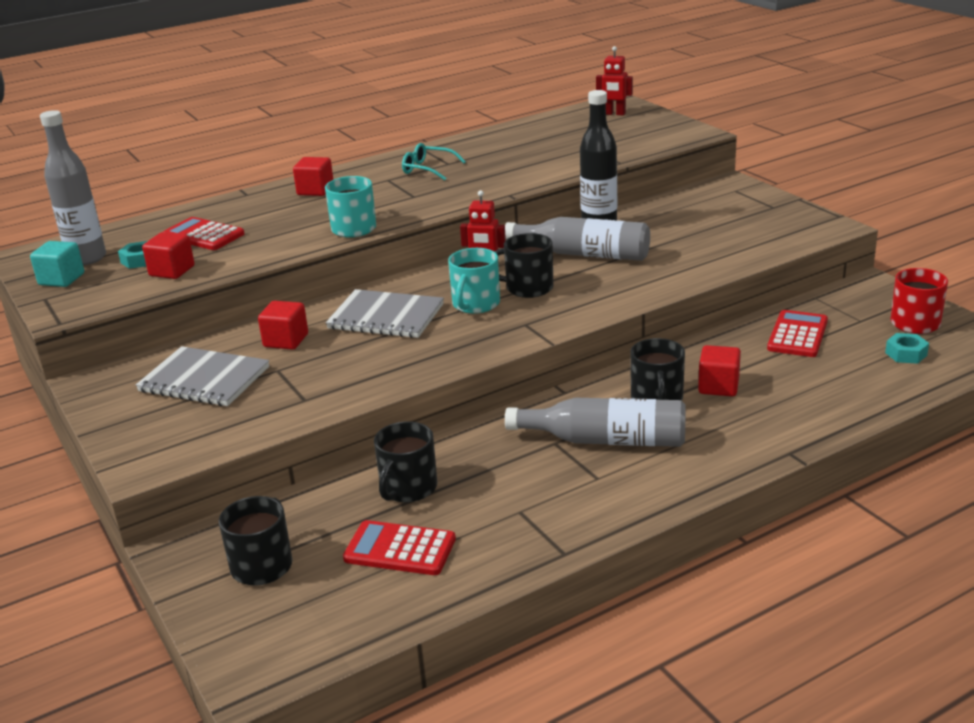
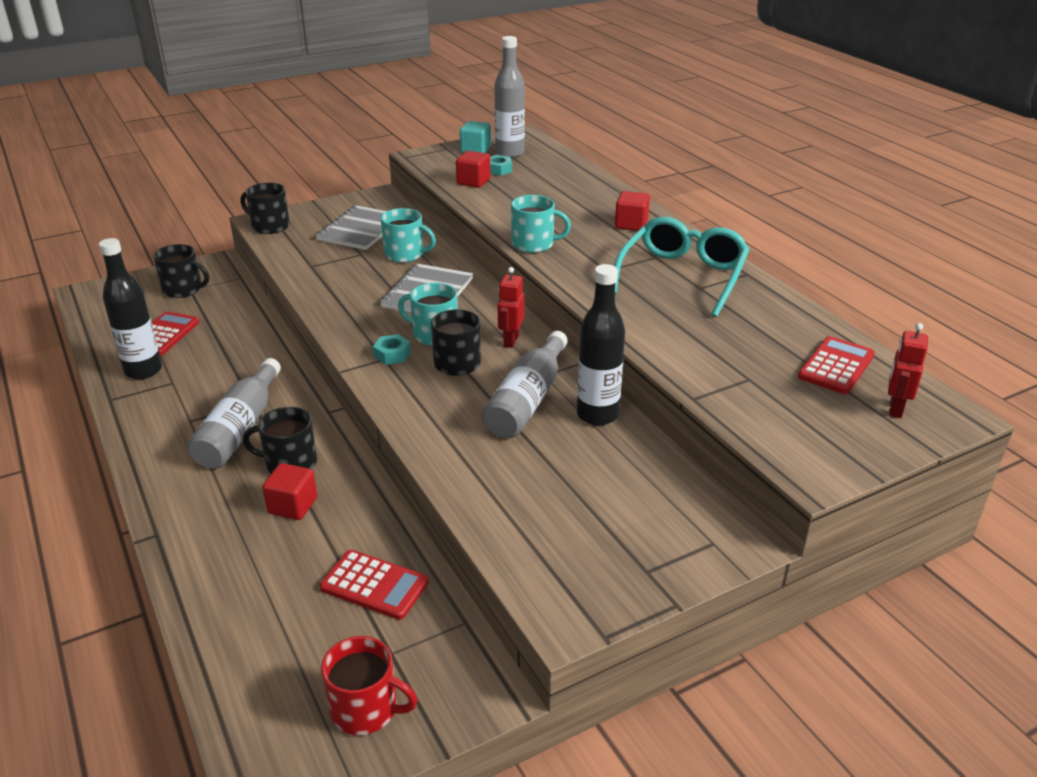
camera: 90 degrees right, 5 degrees up
red calculator [163,217,245,250] -> red calculator moved to [798,336,875,394]
red cube [258,301,308,350] -> turquoise mug [381,208,436,263]
black mug [374,421,437,503] -> black mug moved to [241,183,290,234]
turquoise glasses [402,143,466,180] -> turquoise glasses [614,217,750,317], size x1.97
turquoise nut [885,333,929,364] -> turquoise nut moved to [373,334,411,365]
none -> black bottle [99,238,162,379]

